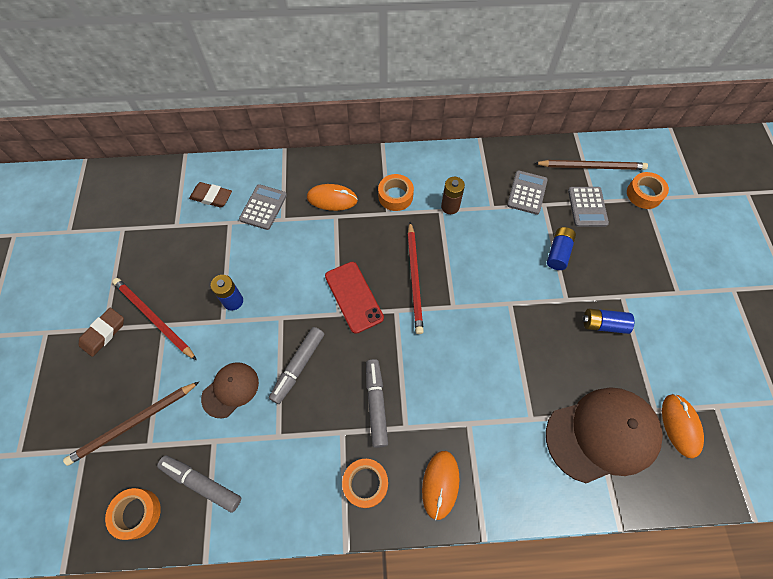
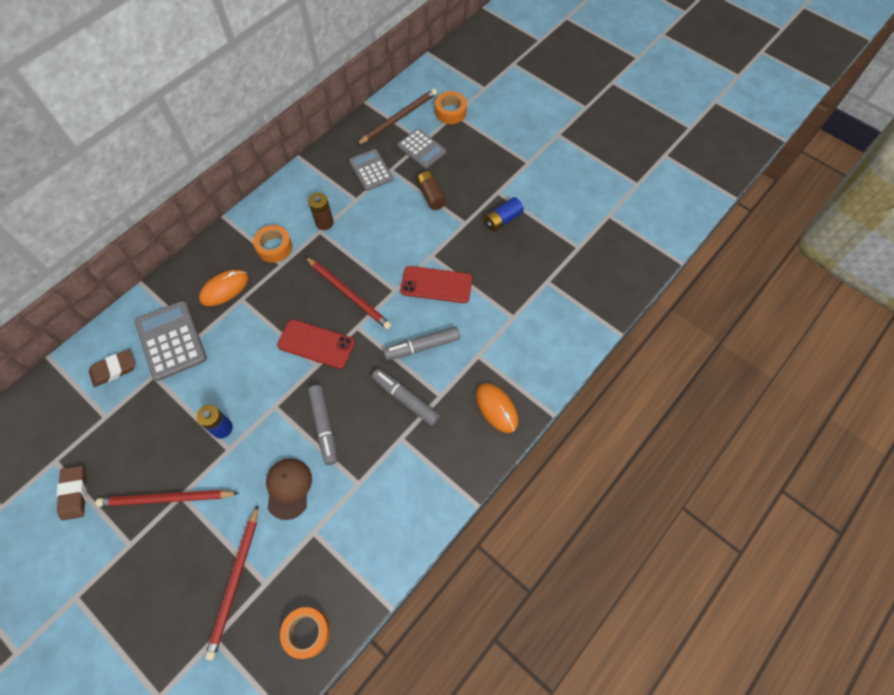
camera: 45 degrees left, 0 degrees up
brown pencil [63,382,199,466] -> red pencil [205,505,258,660]
brown eraser [79,308,124,357] -> brown eraser moved to [57,466,87,520]
grey marker [157,456,241,513] -> grey marker moved to [383,327,460,360]
grey calculator [239,184,287,230] -> grey calculator [135,301,207,381], size x1.51
orange tape [342,459,388,508] -> none
brown cap [546,387,663,483] -> none
blue battery [547,227,576,270] -> brown battery [417,171,447,210]
orange mouse [662,394,704,459] -> none
none -> red phone [400,266,472,303]

